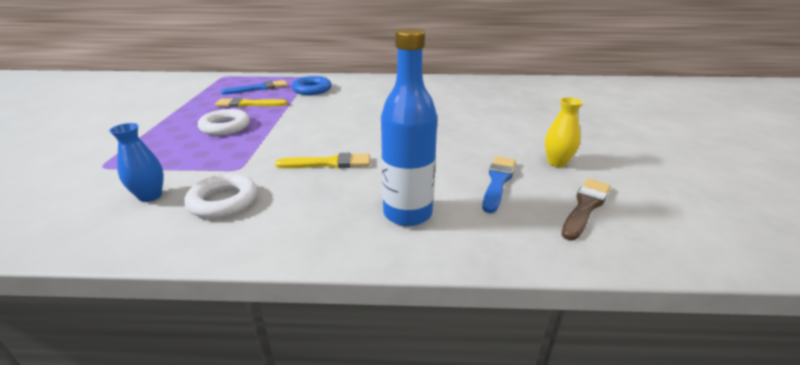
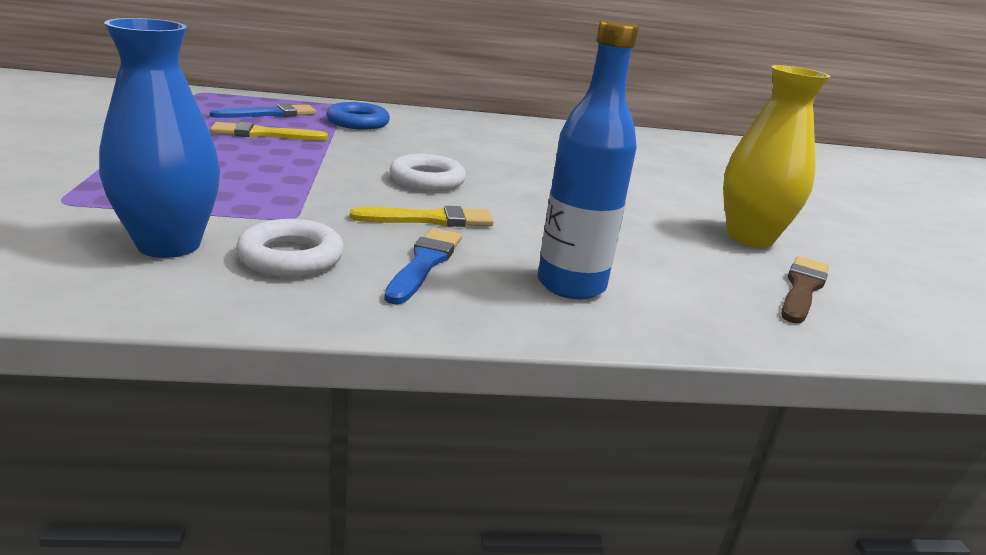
camera: 10 degrees left, 5 degrees down
blue vase [109,123,164,202] -> blue vase [99,18,220,258], size x1.80
white ring [198,109,250,135] -> white ring moved to [390,154,466,191]
blue brush [482,156,516,213] -> blue brush moved to [384,228,462,305]
yellow vase [545,97,583,167] -> yellow vase [723,65,830,248], size x1.80

